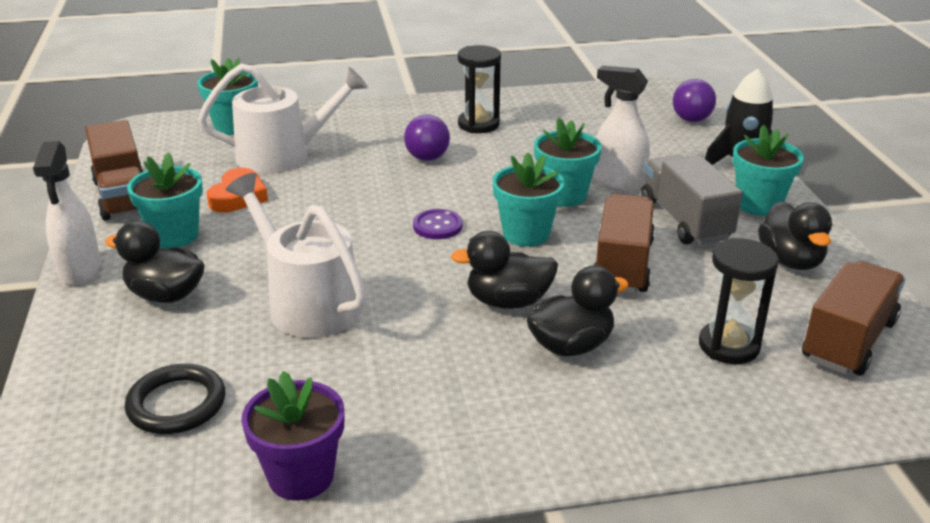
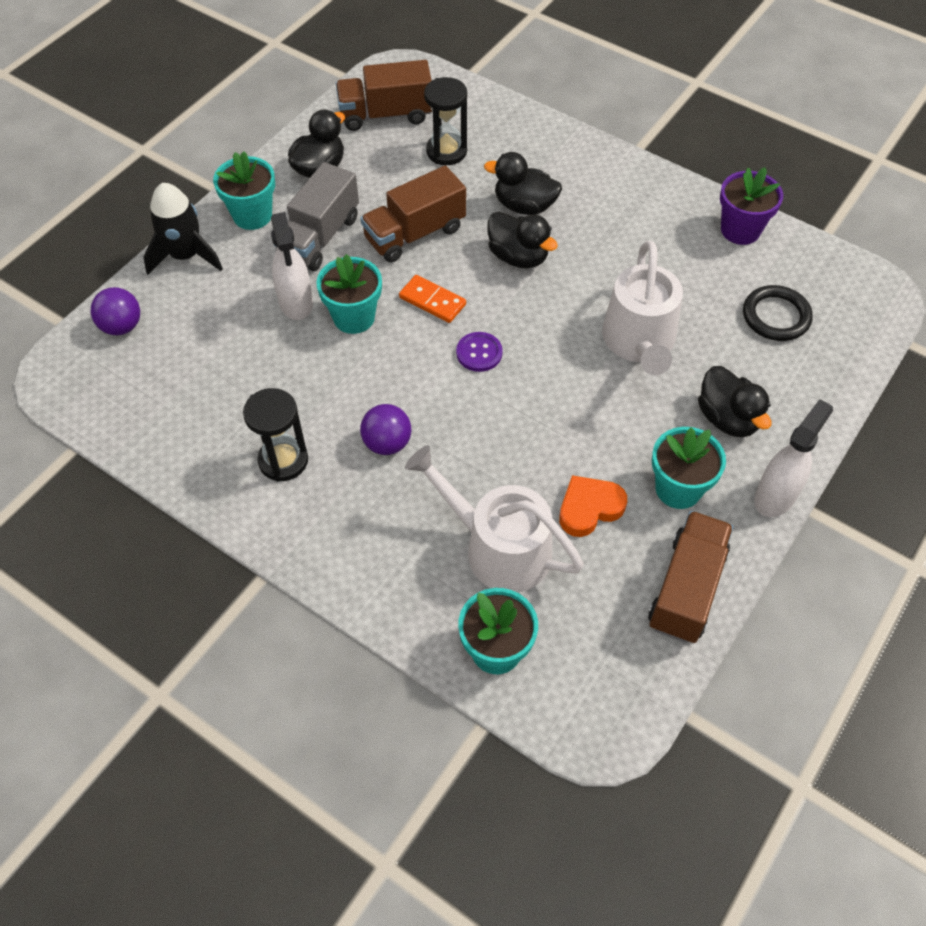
camera: 135 degrees left, 25 degrees up
turquoise flower pot [492,153,565,247] -> orange domino [399,275,466,323]

